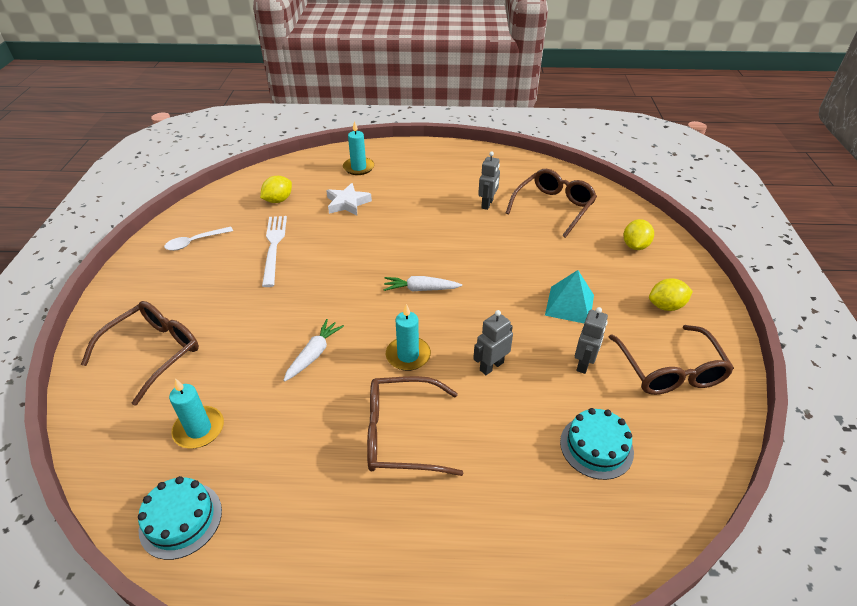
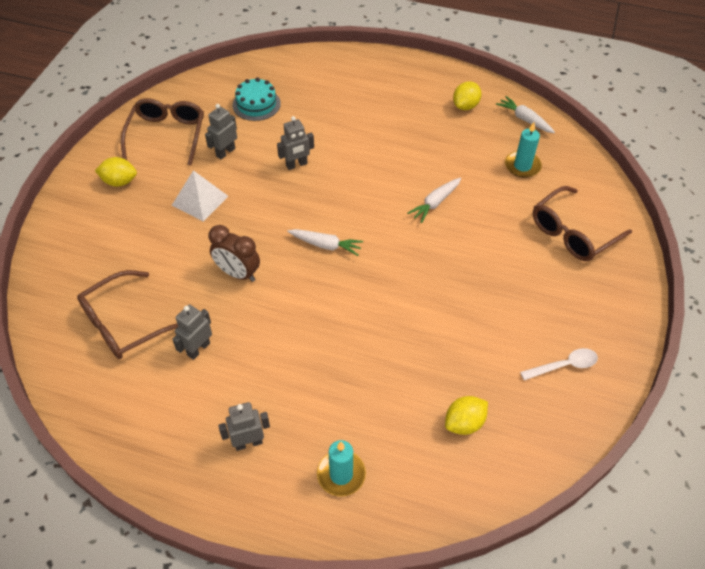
camera: 165 degrees left, 10 degrees up
turquoise cake [138,476,222,560] -> white carrot [496,96,555,133]
white fork [262,216,287,287] -> none
white star [326,183,372,216] -> none
brown glasses [367,376,463,476] -> none
turquoise candle [386,304,431,371] -> none
turquoise pyramid [545,270,594,323] -> white pyramid [172,170,228,222]
yellow lemon [623,219,654,250] -> yellow lemon moved to [453,81,482,110]
none -> brown clock [208,225,260,282]
none -> grey robot [218,402,270,451]

